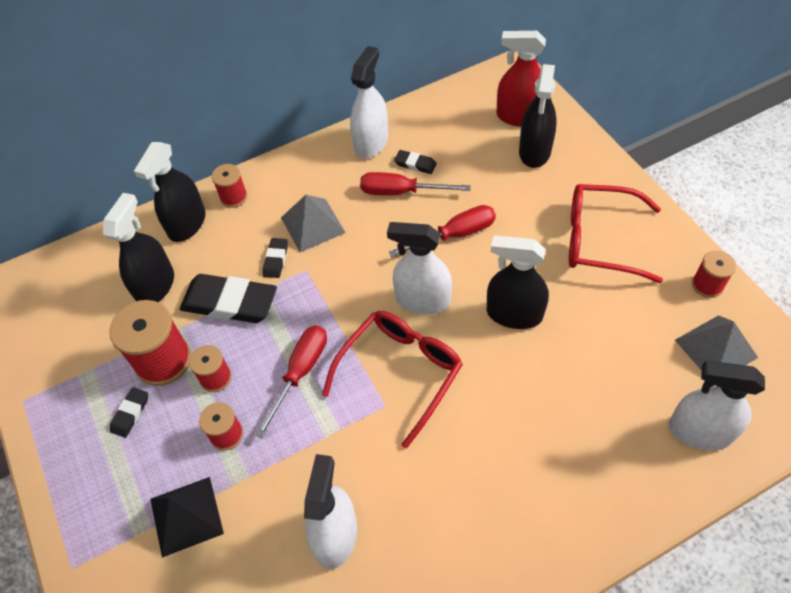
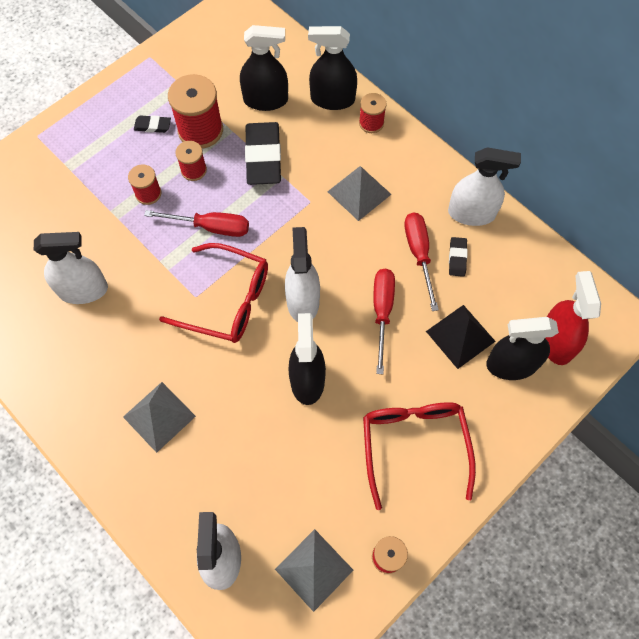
camera: 70 degrees right, 10 degrees up
black pyramid [150,477,224,557] -> black pyramid moved to [426,305,496,369]
black eraser [263,238,288,278] -> none
red screwdriver [389,205,496,258] -> red screwdriver turned 135 degrees counterclockwise [373,269,395,374]
none -> grey pyramid [123,382,196,453]

